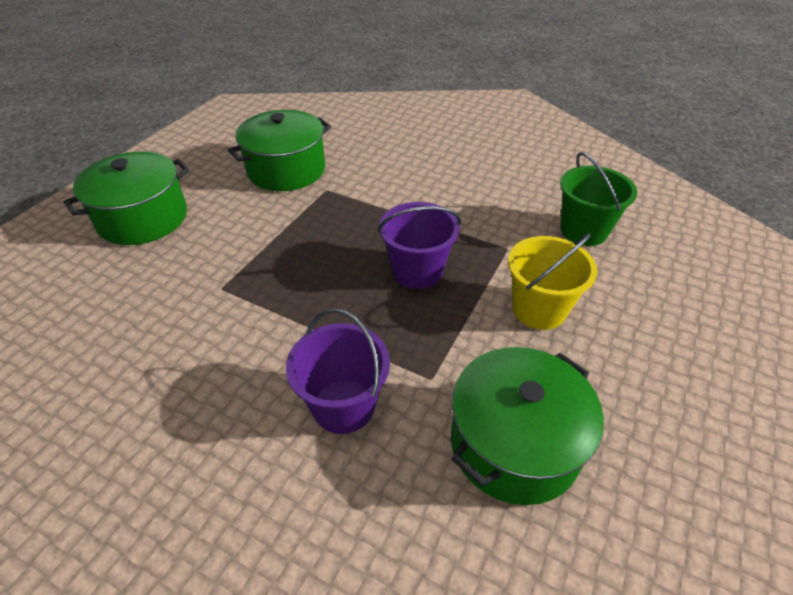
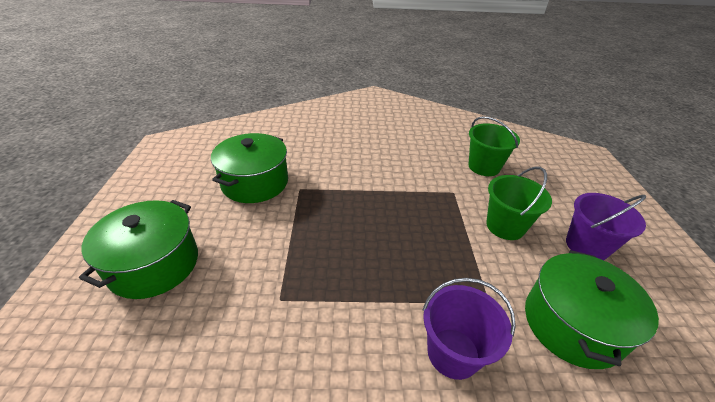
camera: 30 degrees left, 5 degrees down
purple bucket [378,202,461,289] -> purple bucket moved to [566,193,646,260]
yellow bucket [508,233,597,330] -> green bucket [486,166,552,240]

